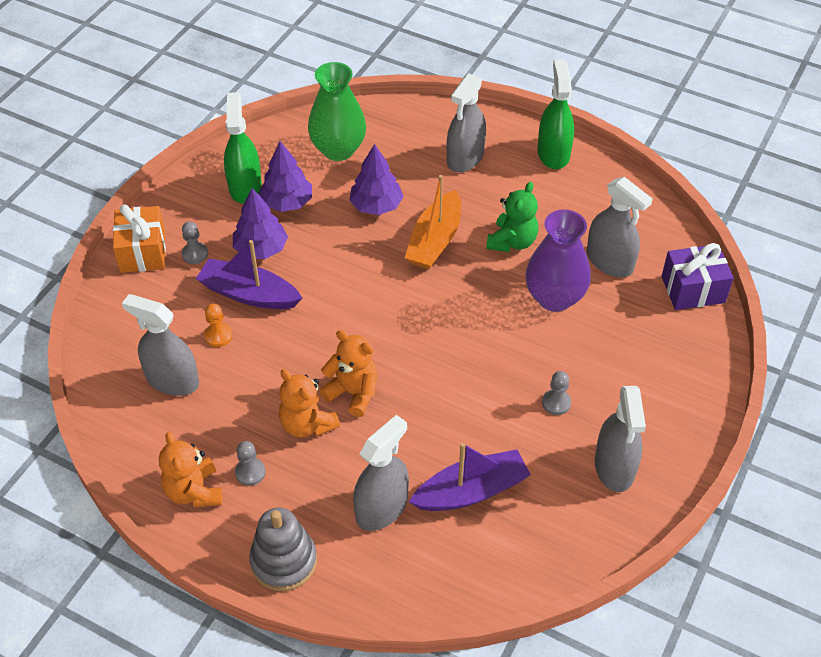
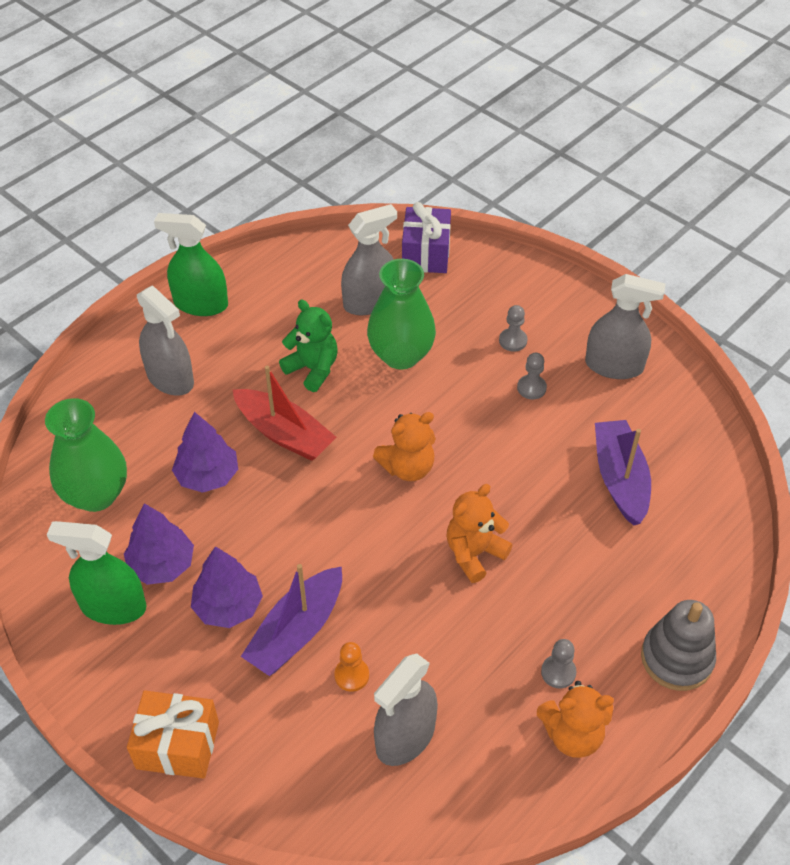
camera: 75 degrees left, 0 degrees up
grey pawn [181,222,208,264] -> grey pawn moved to [499,305,528,352]
orange teddy bear [279,369,340,438] -> orange teddy bear moved to [373,412,436,481]
grey spray bottle [353,415,409,531] -> none
orange boat [405,175,461,269] -> red boat [233,366,336,461]
purple vase [525,209,591,312] -> green vase [367,259,436,369]

